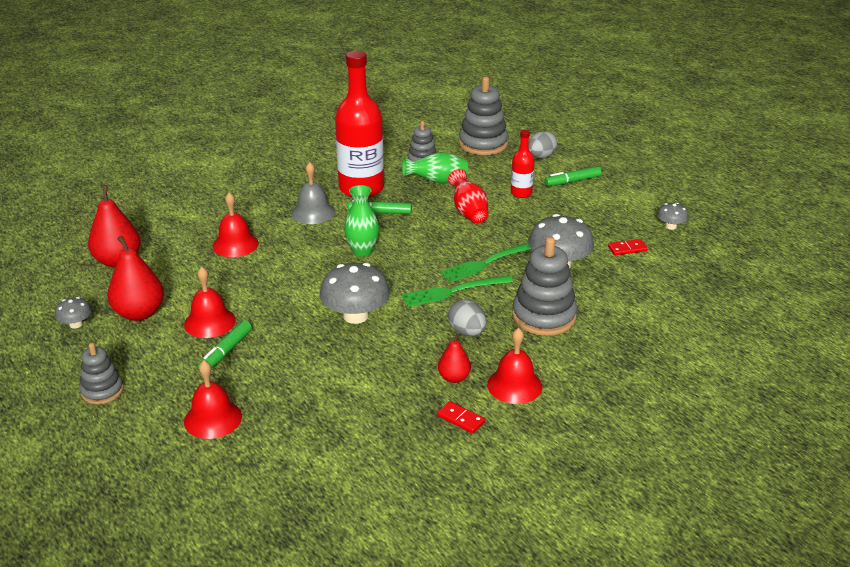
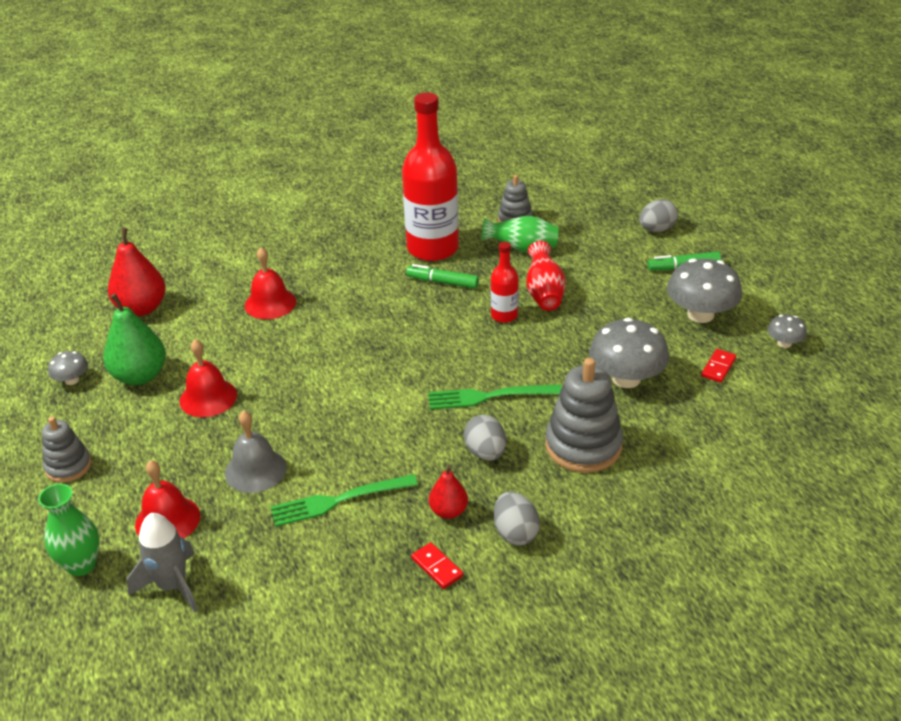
camera: 15 degrees right, 5 degrees up
red pear [107,236,164,321] -> green pear [103,294,166,385]
green marker [198,320,252,368] -> none
grey bell [291,162,335,224] -> grey bell moved to [225,411,287,493]
grey mushroom [320,263,390,324] -> grey mushroom moved to [667,258,742,323]
green vase [344,185,379,257] -> green vase moved to [38,484,99,576]
green fork [440,243,531,283] -> green fork moved to [271,474,418,527]
grey stacking toy [459,76,508,155] -> none
red bell [487,328,542,404] -> grey egg [494,491,540,546]
red bottle [511,130,535,198] -> red bottle moved to [491,242,519,323]
red domino [608,239,648,255] -> red domino turned 60 degrees counterclockwise [701,349,736,383]
none -> grey rocket [127,513,198,612]

